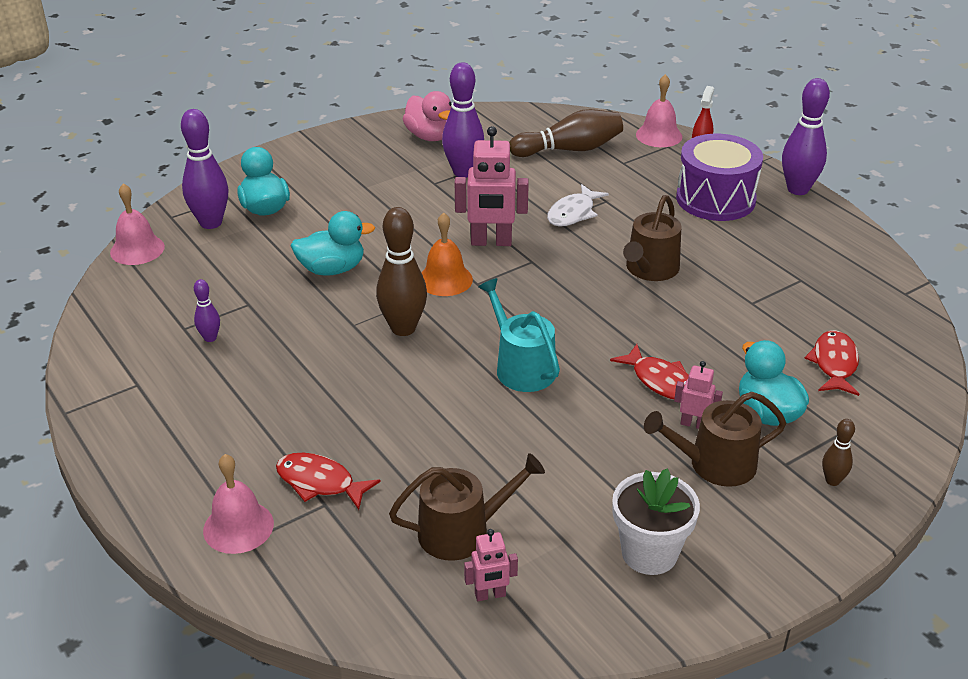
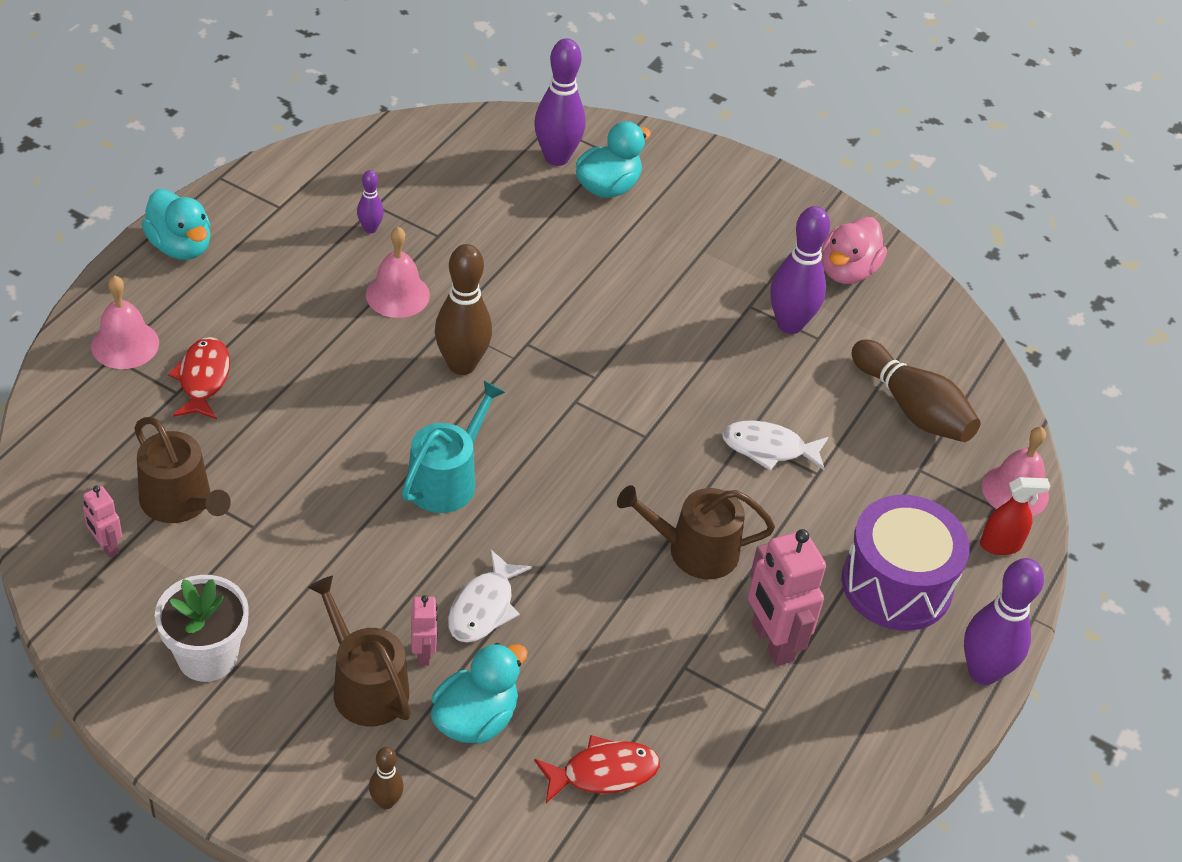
camera: 60 degrees right, 10 degrees up
pink bell [110,183,165,265] -> pink bell moved to [366,227,430,318]
turquoise duck [291,211,375,276] -> turquoise duck moved to [141,189,211,260]
orange bell [421,212,473,296] -> none
pink robot [455,126,529,246] -> pink robot moved to [748,529,826,666]
red fish [610,344,689,400] -> white fish [448,550,532,643]

